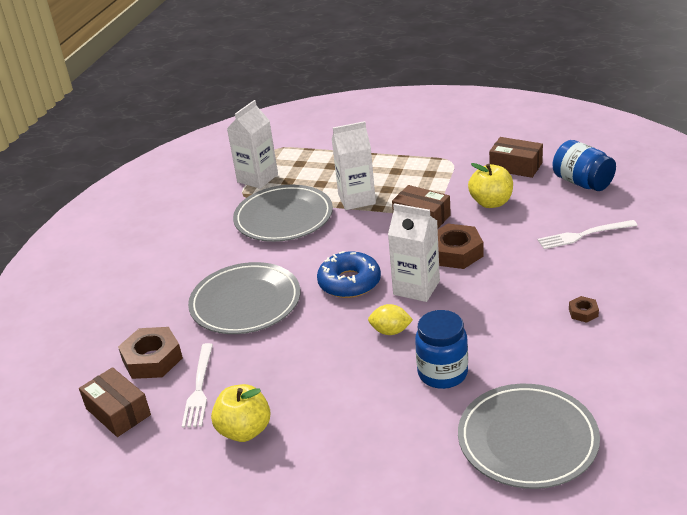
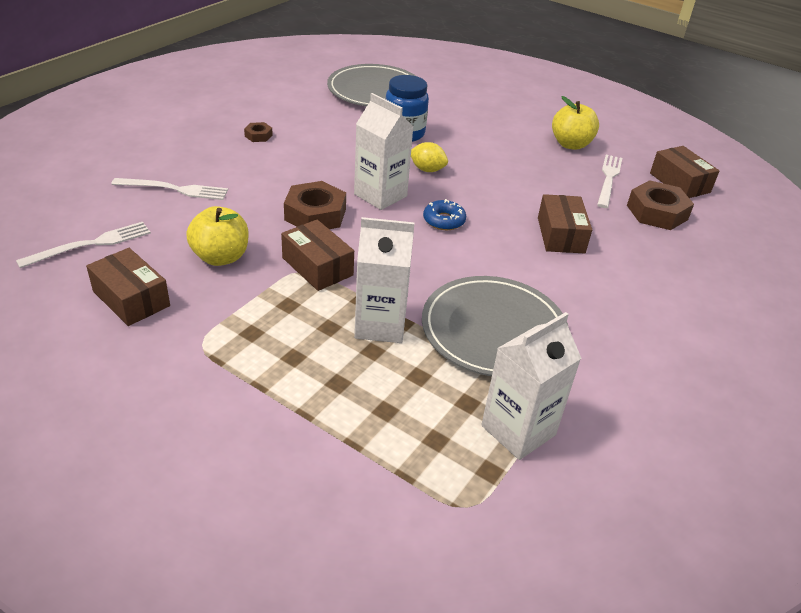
camera: 170 degrees left, 5 degrees up
grey plate [188,262,300,334] -> brown box [538,194,592,253]
blue donut [317,251,381,298] -> blue donut [423,199,466,230], size x0.61
blue jar [553,140,616,191] -> white fork [16,222,151,268]

